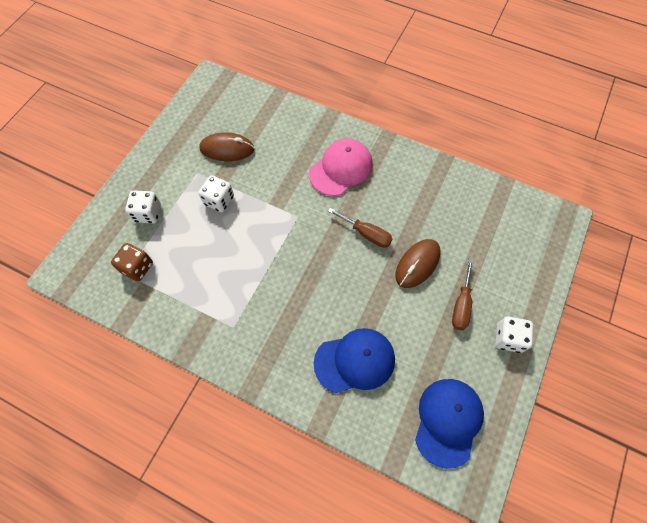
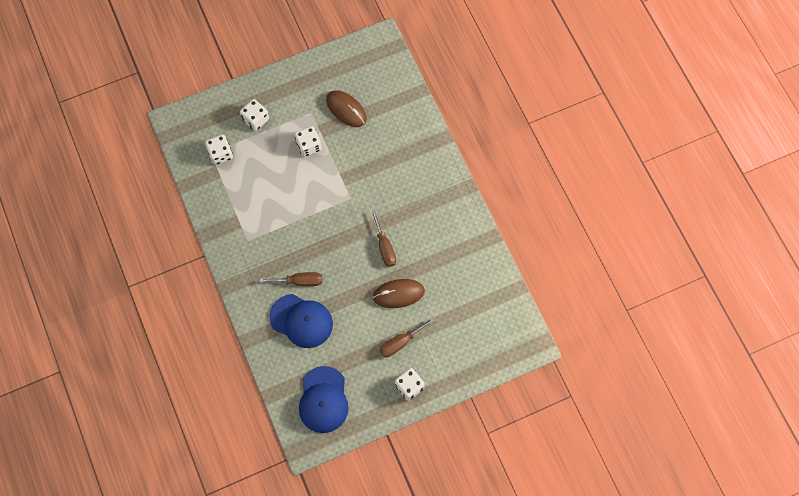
camera: 40 degrees right, 5 degrees up
brown dice [111,243,153,281] -> white dice [205,134,233,165]
pink cap [309,138,373,196] -> none
blue cap [415,379,484,469] -> blue cap turned 120 degrees clockwise [299,366,348,433]
none -> brown screwdriver [260,272,322,286]

